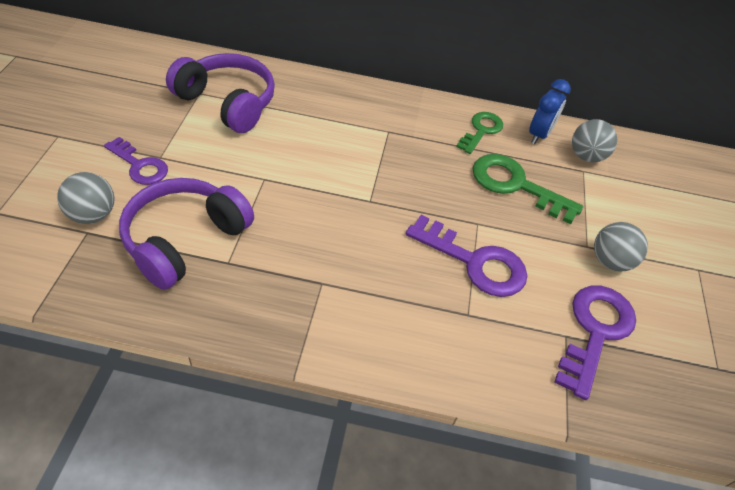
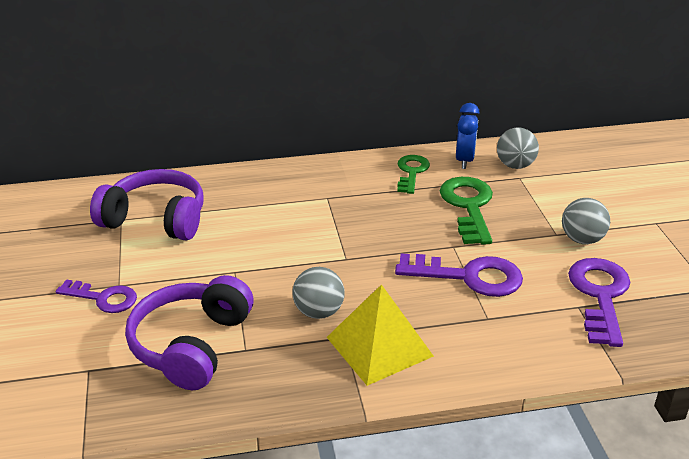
camera: 15 degrees left, 15 degrees down
grey ball [57,172,115,224] -> grey ball moved to [292,267,344,319]
green key [473,154,583,224] -> green key turned 75 degrees clockwise [440,177,493,245]
none -> yellow pyramid [327,284,434,386]

